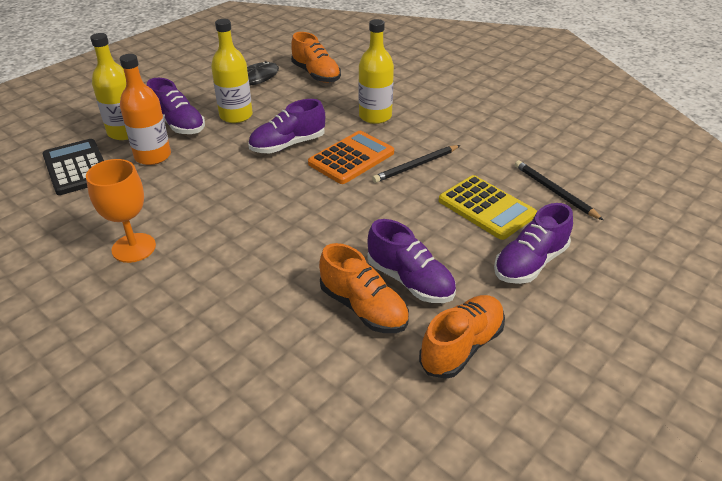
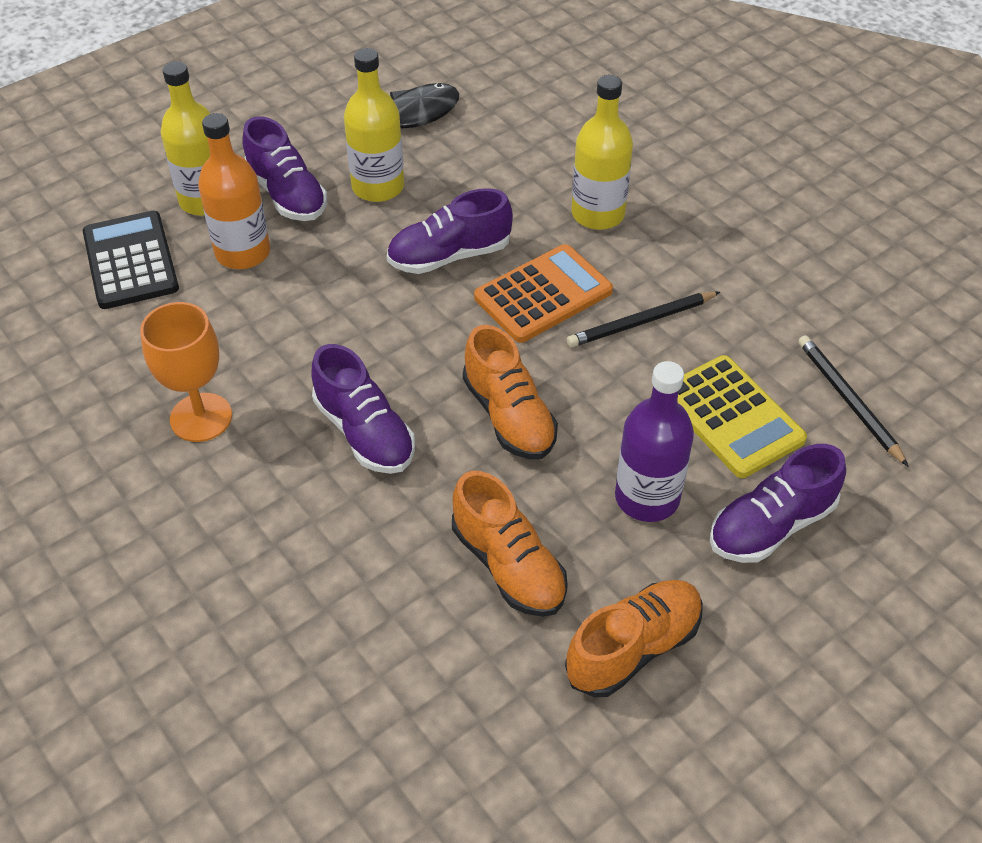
camera: 10 degrees right, 10 degrees up
orange shoe [291,32,341,83] -> orange shoe moved to [463,325,558,459]
purple shoe [367,219,456,303] -> purple shoe moved to [311,344,415,474]
none -> purple bottle [615,361,694,522]

